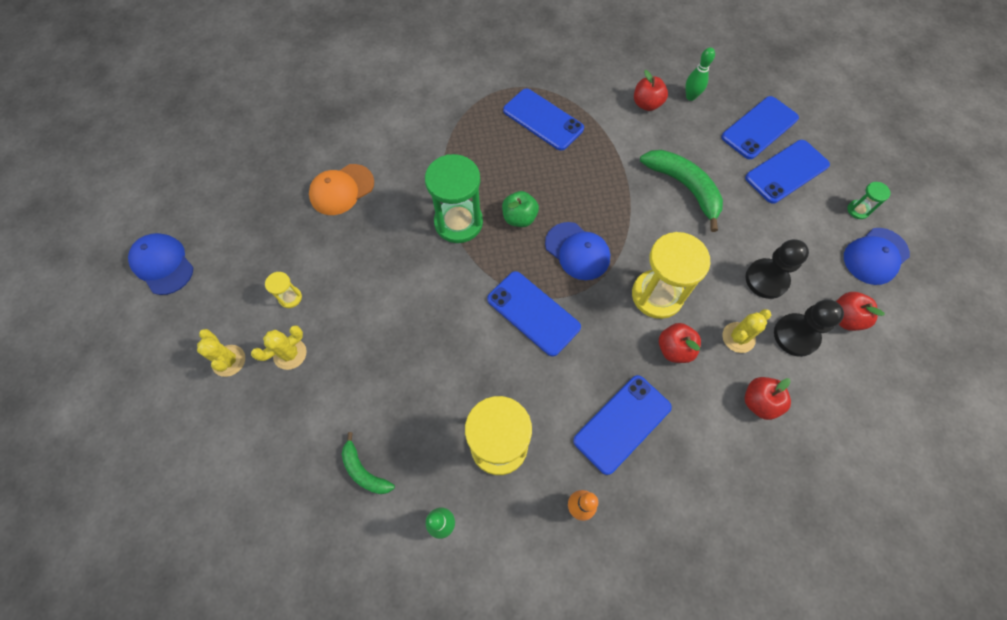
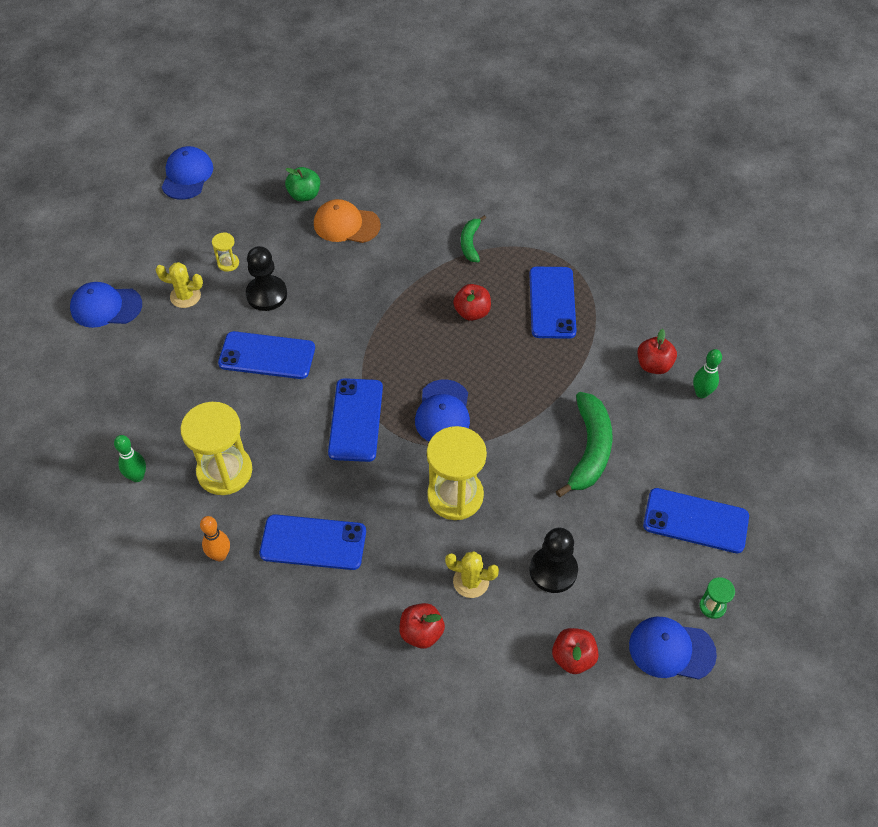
camera: 50 degrees right, 10 degrees down
yellow cactus [197,329,245,377] -> none
green banana [342,432,395,494] -> green banana moved to [461,215,486,262]
green hourglass [425,154,483,243] -> none
green apple [502,191,539,227] -> green apple moved to [285,167,320,202]
red apple [659,323,701,363] -> red apple moved to [453,284,491,321]
blue phone [721,96,799,159] -> blue phone moved to [218,331,315,379]
black pawn [774,299,844,357] -> black pawn moved to [246,246,287,311]
none -> blue cap [70,282,142,328]

